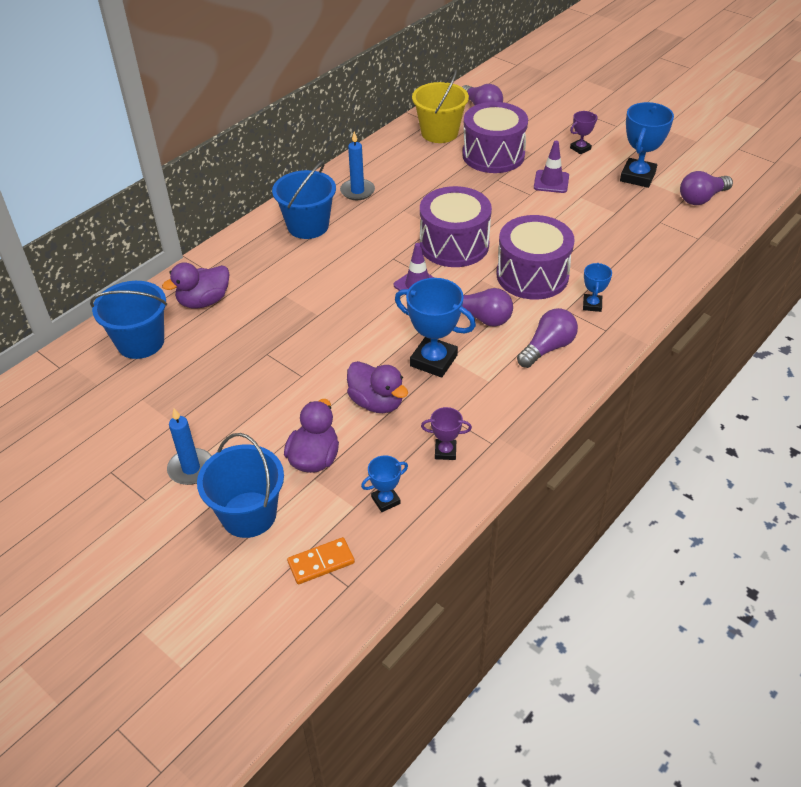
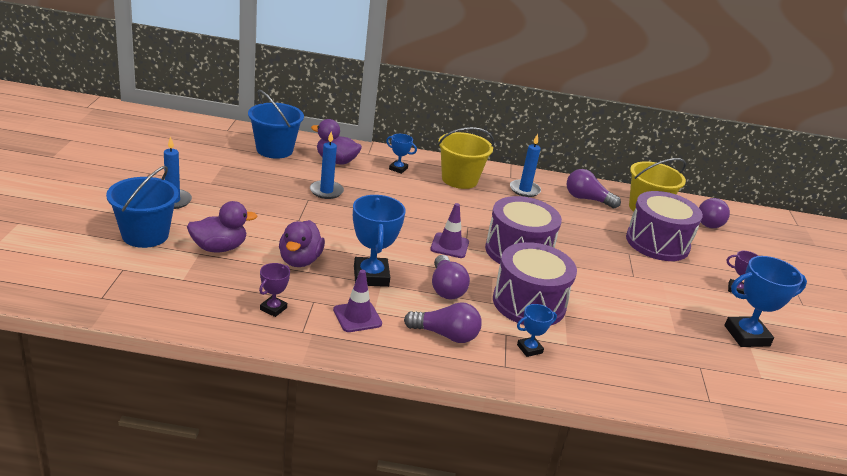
camera: 50 degrees right, 15 degrees down
blue bucket [272,161,336,239] -> yellow bucket [438,127,494,189]
orange domino [287,537,355,584] -> none
blue trophy [361,455,408,512] -> blue trophy moved to [386,134,417,174]
purple trophy [421,407,472,460] -> purple trophy turned 60 degrees clockwise [259,263,290,317]
purple traffic cone [534,141,569,193] -> purple traffic cone moved to [333,270,382,332]
purple light bulb [680,171,733,205] -> purple light bulb moved to [566,169,621,208]
none -> blue candle [310,131,344,199]

